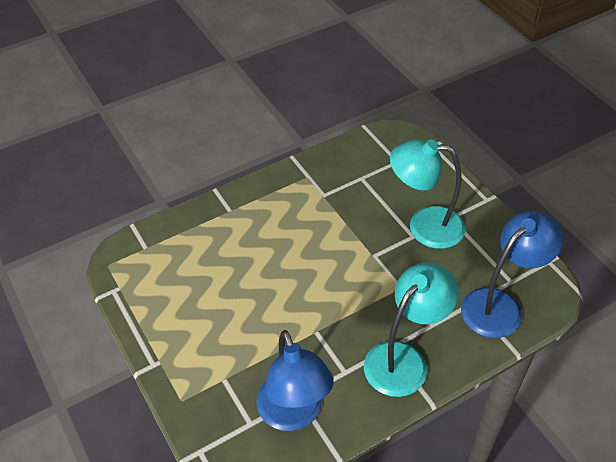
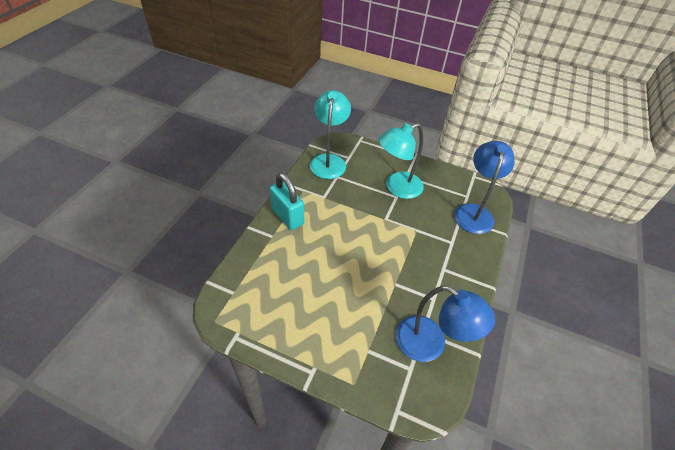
camera: 40 degrees left, 0 degrees up
turquoise lamp [364,262,459,397] -> turquoise lamp moved to [310,90,351,179]
none -> turquoise padlock [270,173,304,230]

